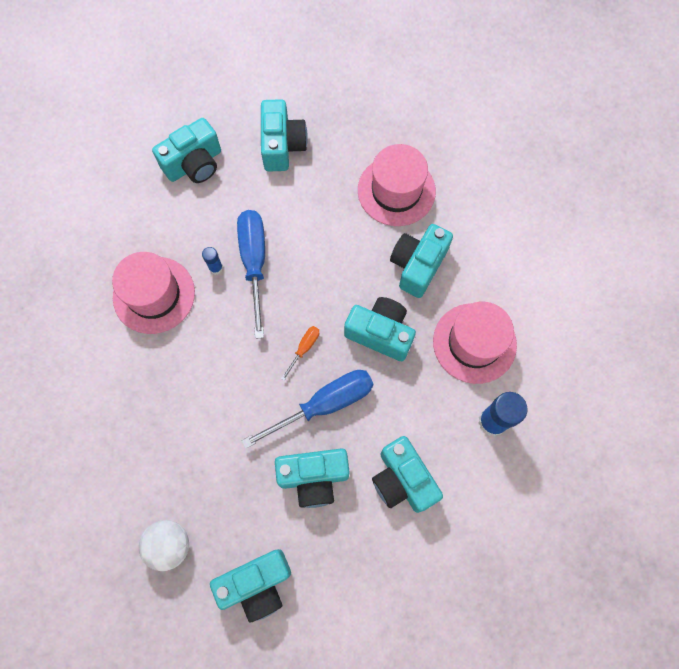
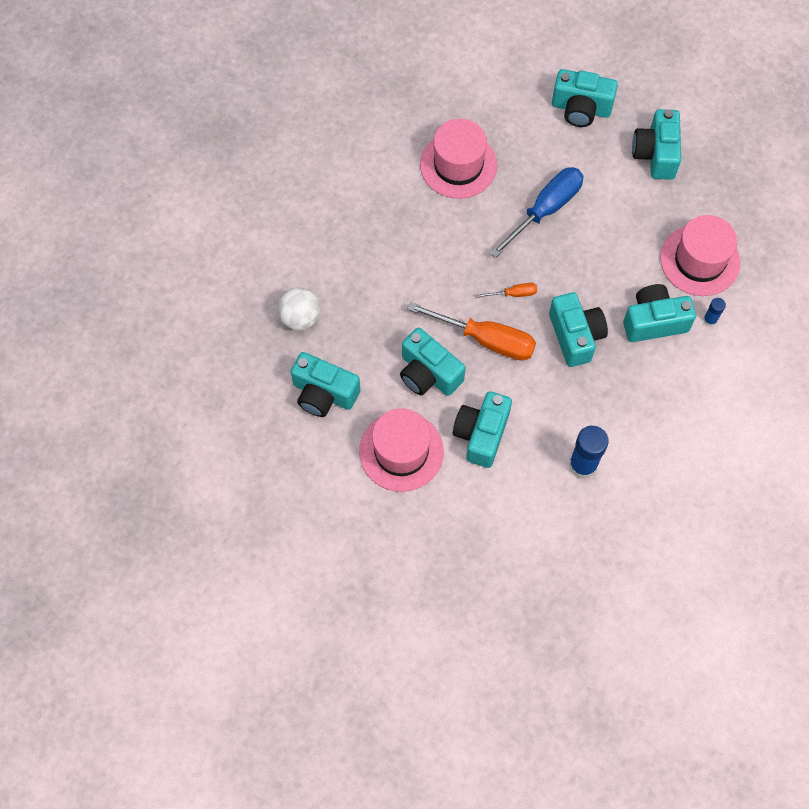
camera: 50 degrees right, 5 degrees down
blue glue stick [202,247,223,275] -> blue glue stick moved to [703,298,726,327]
blue screwdriver [242,370,374,449] -> orange screwdriver [407,302,536,360]
turquoise camera [261,99,308,171] -> turquoise camera turned 135 degrees clockwise [632,109,681,180]
pink hat [433,302,517,384] -> pink hat moved to [359,408,444,492]

